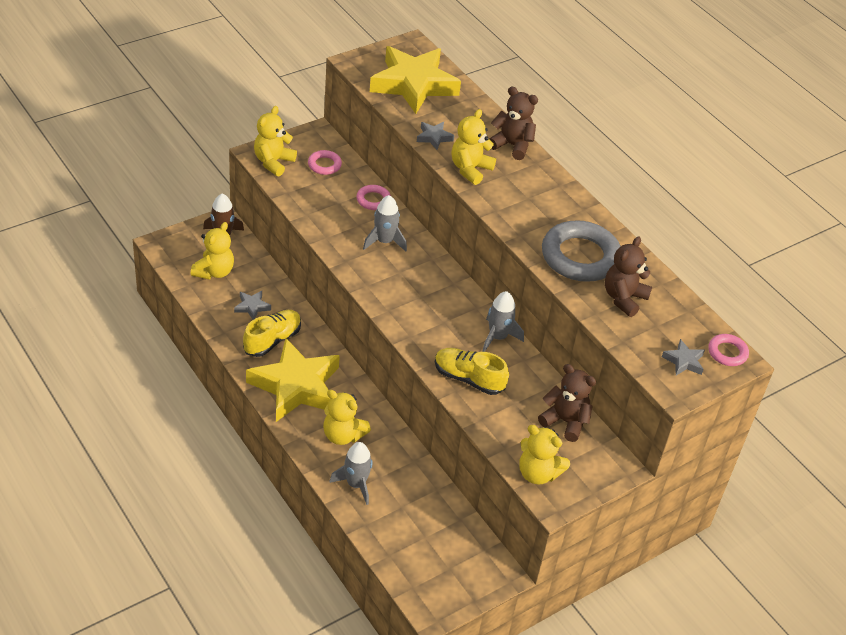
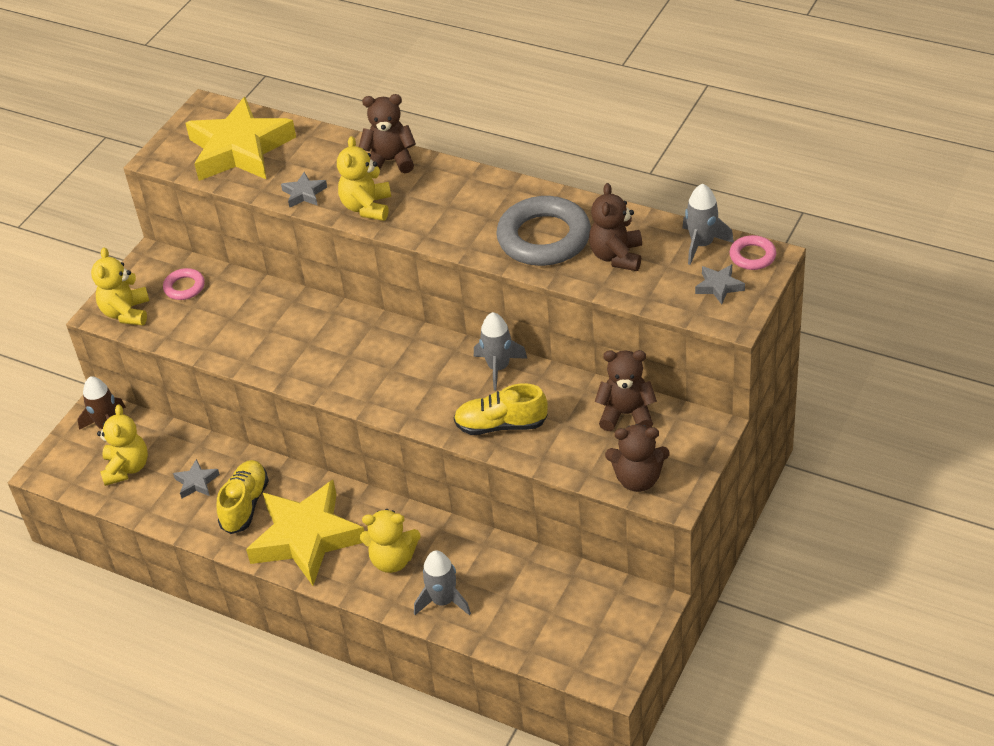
camera: 20 degrees left, 0 degrees up
pink ring [356,185,391,210] -> none
grey rocket [363,195,407,251] -> grey rocket moved to [682,183,734,265]
yellow teddy bear [519,425,570,485] -> brown teddy bear [605,424,670,492]

